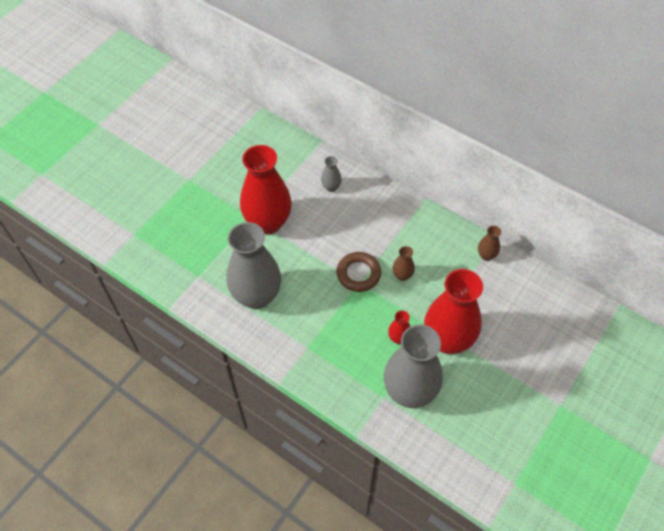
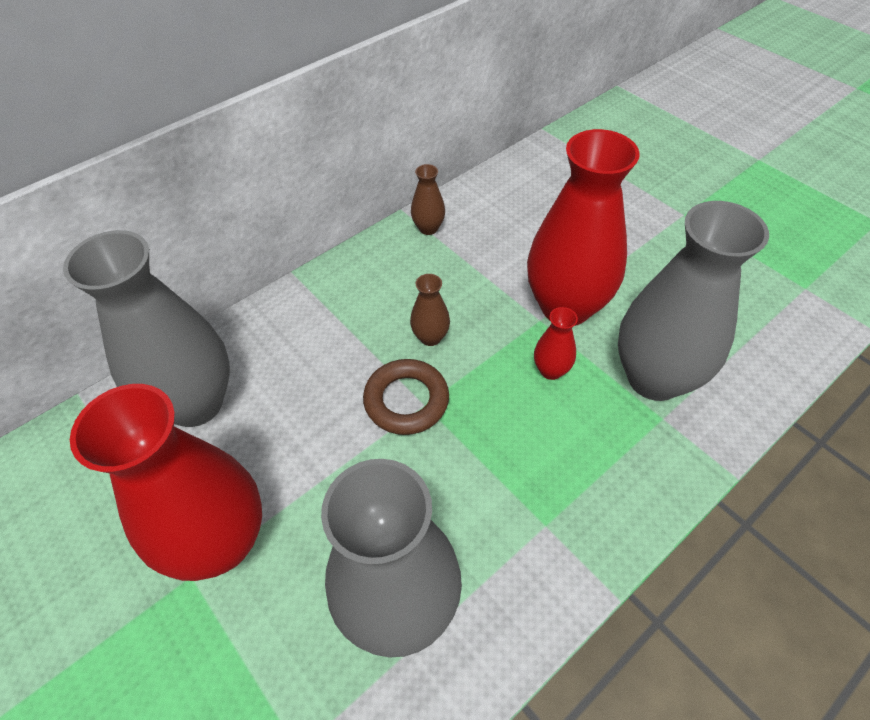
camera: 75 degrees left, 5 degrees down
grey vase [321,156,342,192] -> grey vase [63,230,230,427], size x2.38

